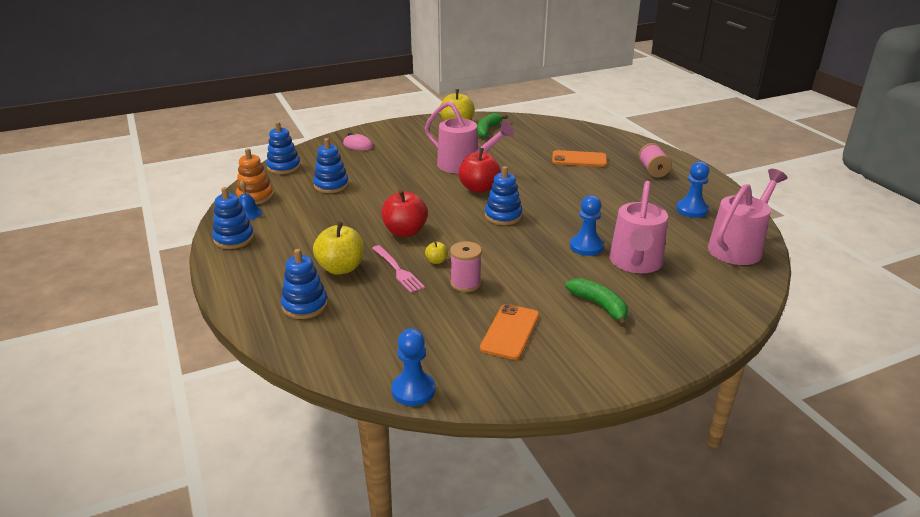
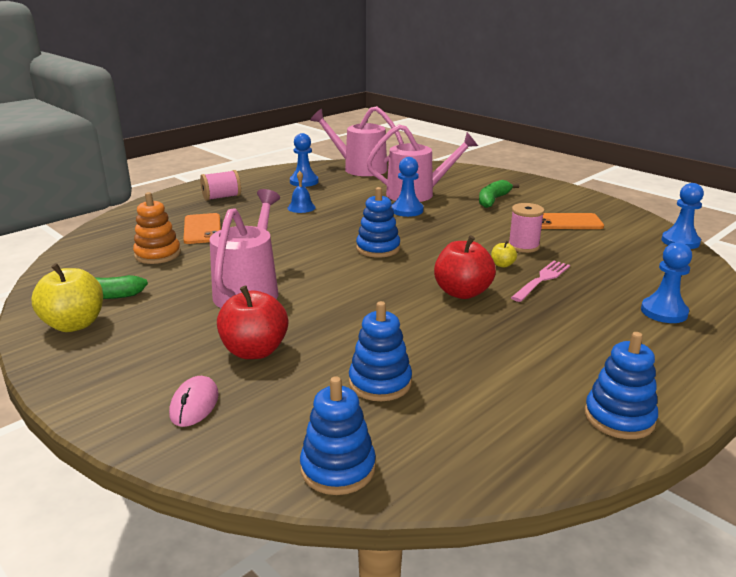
camera: 110 degrees left, 5 degrees down
orange stacking toy [236,148,274,205] -> orange stacking toy moved to [133,192,181,264]
blue bell [239,180,262,220] -> blue bell moved to [287,171,316,213]
blue stacking toy [281,249,328,319] -> blue pawn [641,242,692,323]
yellow apple [313,222,364,275] -> none
red apple [459,148,501,193] -> red apple moved to [217,285,288,359]

